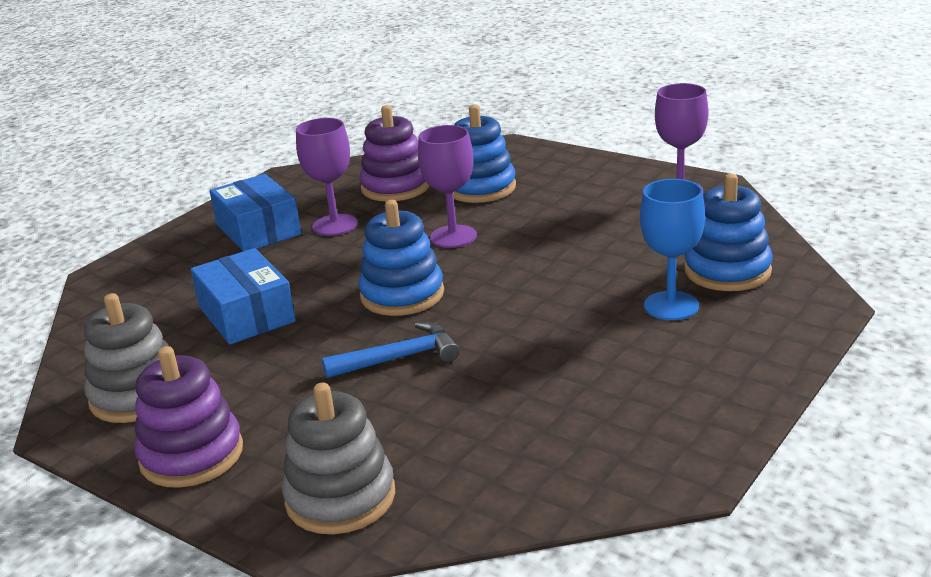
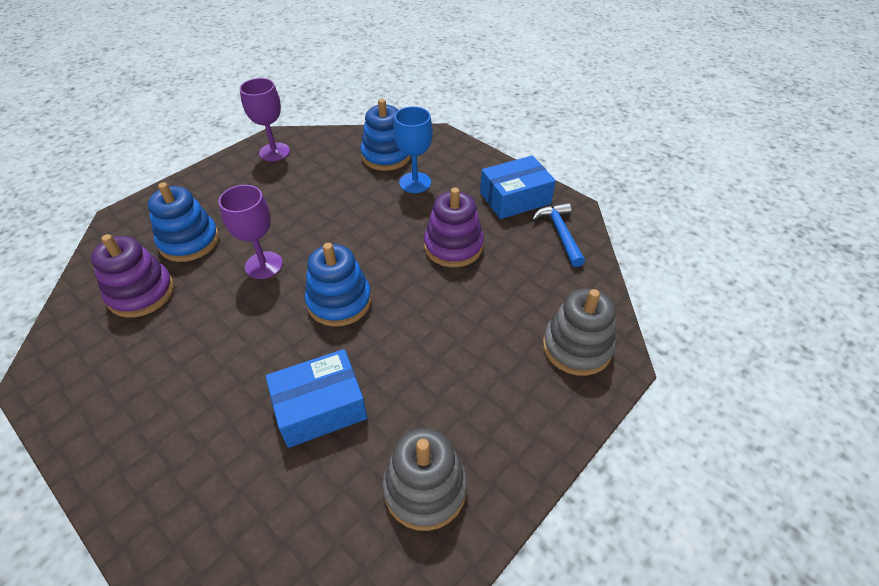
camera: 85 degrees left, 20 degrees up
purple stacking toy [135,346,243,488] -> purple stacking toy moved to [424,187,484,267]
blue box [209,174,301,251] -> blue box moved to [480,155,556,219]
purple goblet [296,118,358,236] -> none
blue hammer [322,322,459,378] -> blue hammer moved to [532,202,585,267]

